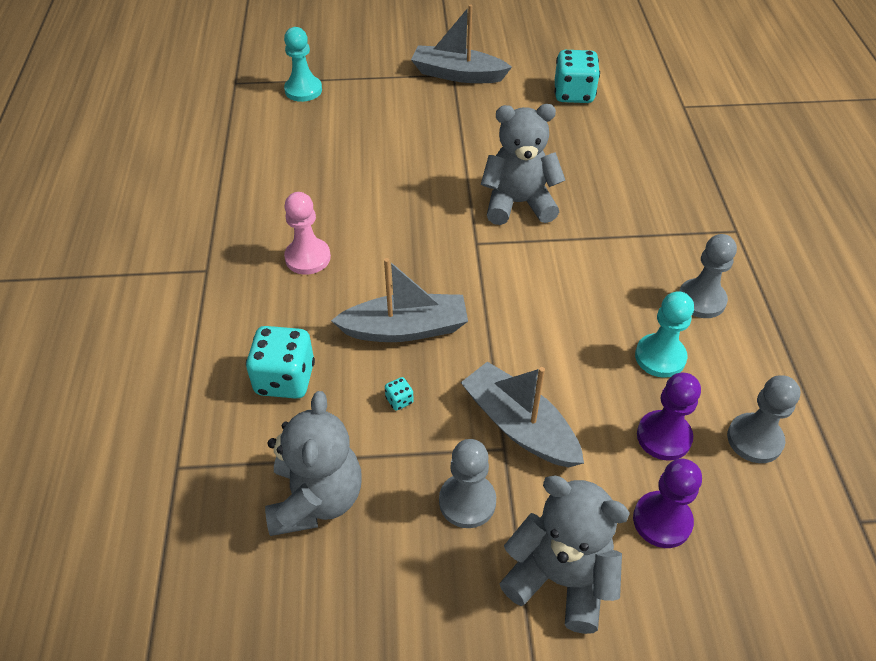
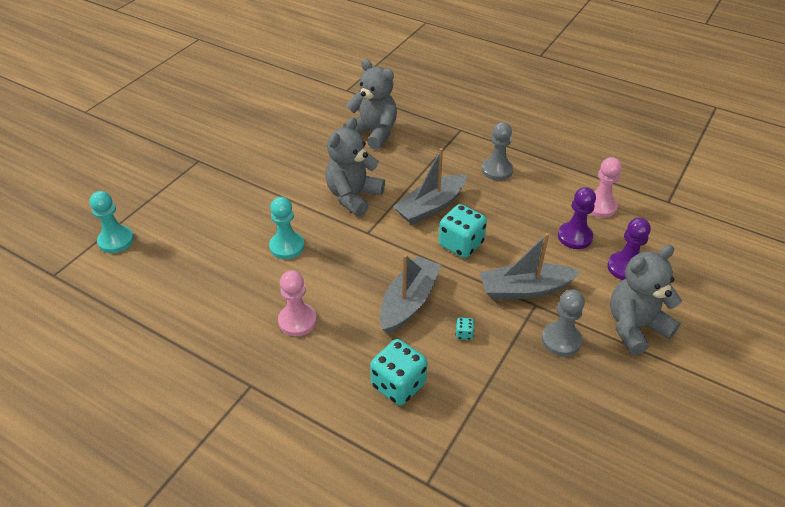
camera: 55 degrees left, 5 degrees down
grey teddy bear [265,391,362,536] -> grey teddy bear moved to [343,59,397,150]
grey boat [411,4,512,83] -> grey boat moved to [393,148,467,225]
turquoise dice [555,50,600,103] -> turquoise dice moved to [439,204,487,258]
turquoise pawn [635,291,694,378] -> turquoise pawn moved to [269,197,304,259]
grey pawn [727,375,800,463] -> pink pawn [590,157,622,218]

